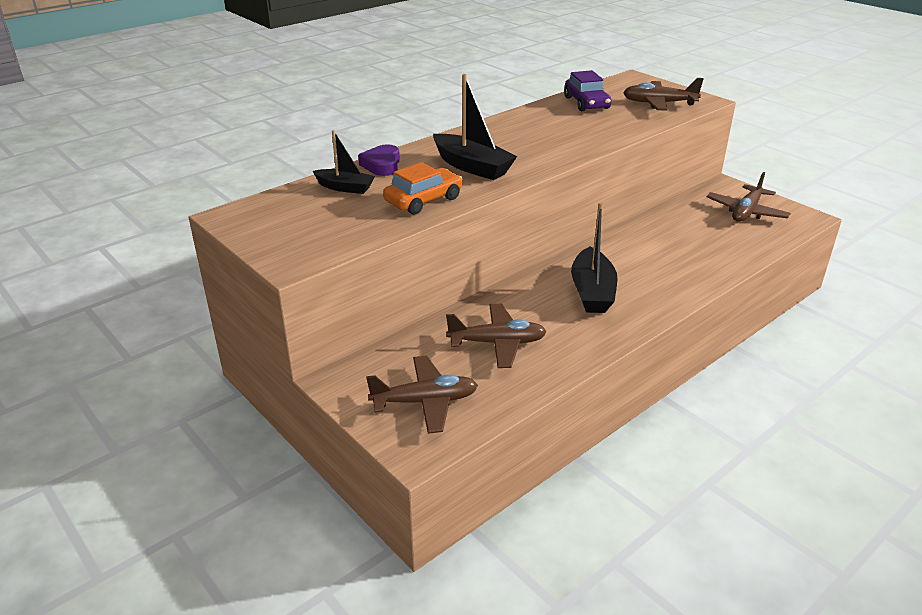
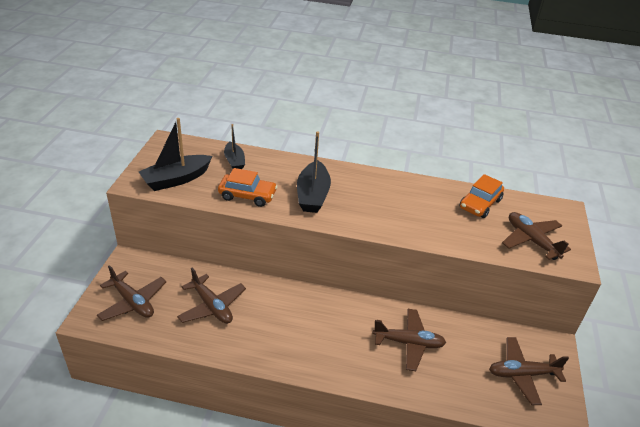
camera: 50 degrees right, 5 degrees up
purple heart [358,144,400,176] -> none
purple car [564,70,611,111] -> orange car [459,174,504,218]
black boat [571,202,618,313] -> black boat moved to [139,118,212,191]
none -> brown plane [373,309,446,371]

